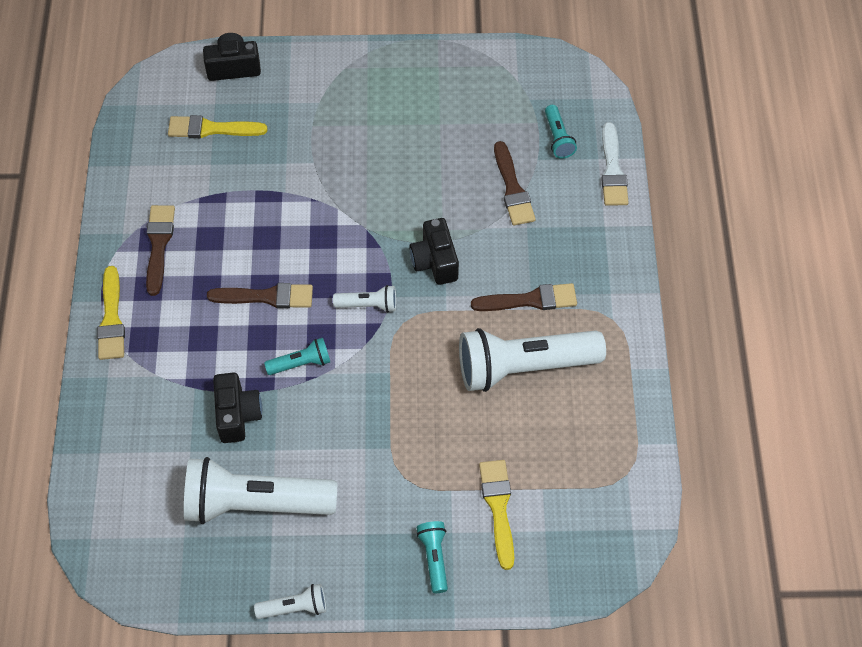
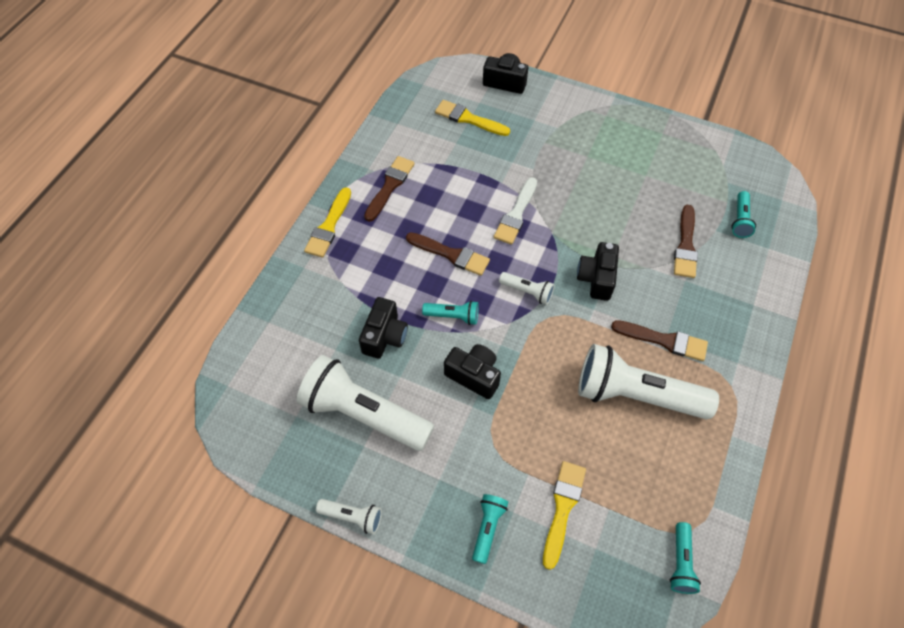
camera: 25 degrees right, 0 degrees up
white brush [601,122,629,206] -> white brush moved to [494,177,537,245]
none -> black camera [444,344,501,399]
none -> turquoise flashlight [670,522,701,594]

